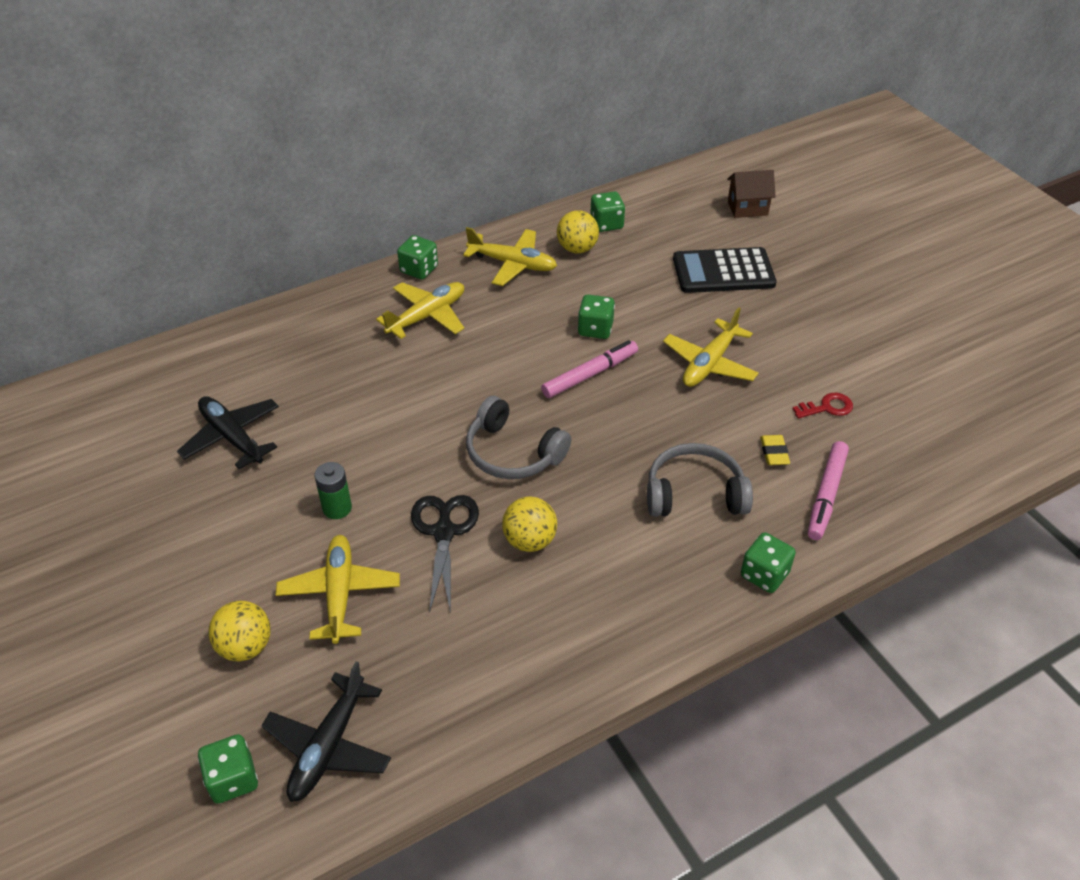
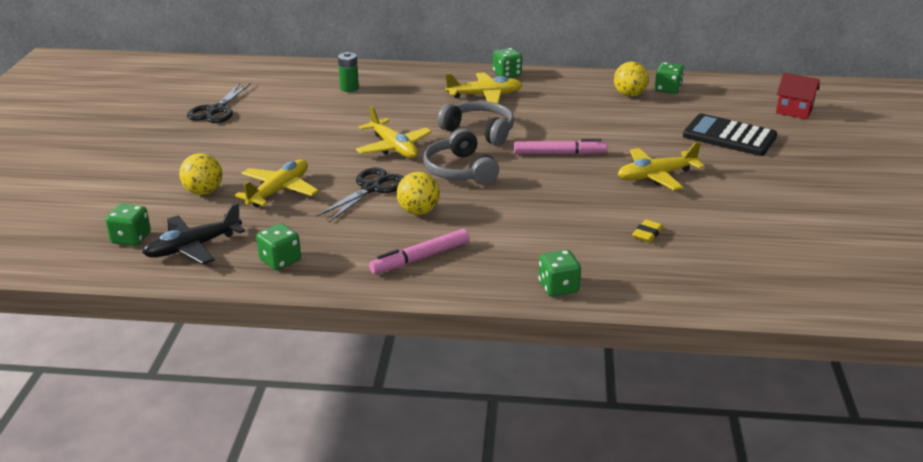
camera: 35 degrees right, 15 degrees down
black plane [177,396,279,469] -> none
green battery [314,462,352,519] -> green battery moved to [338,52,359,92]
yellow plane [463,227,557,286] -> yellow plane moved to [356,106,432,158]
green dice [578,295,615,339] -> green dice moved to [256,223,301,270]
grey headphones [647,443,753,517] -> grey headphones moved to [437,101,514,146]
brown house [727,170,776,218] -> red house [776,73,820,119]
red key [792,393,853,419] -> none
pink marker [808,441,849,540] -> pink marker moved to [369,229,470,274]
none -> black scissors [187,83,251,123]

